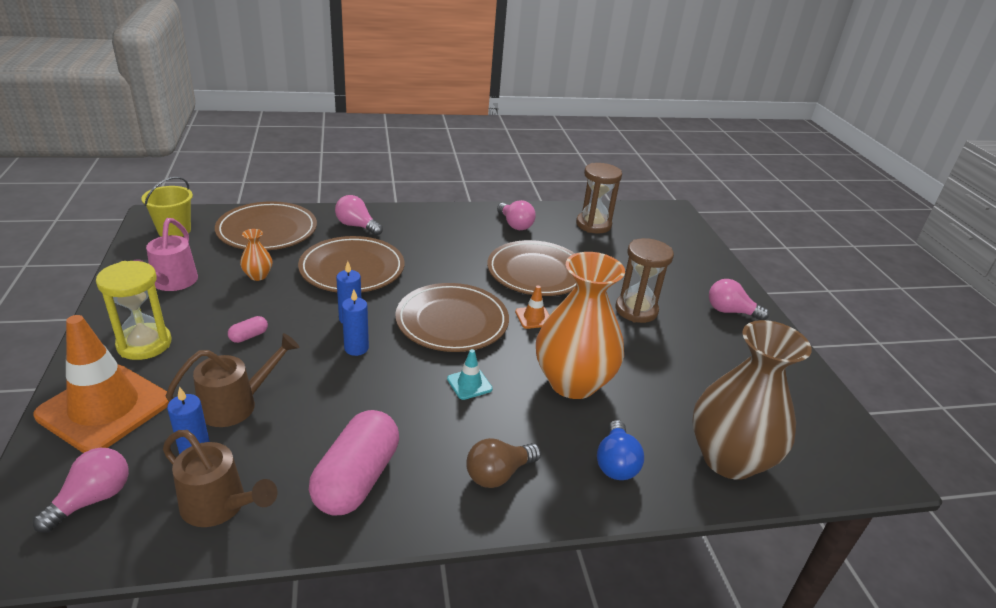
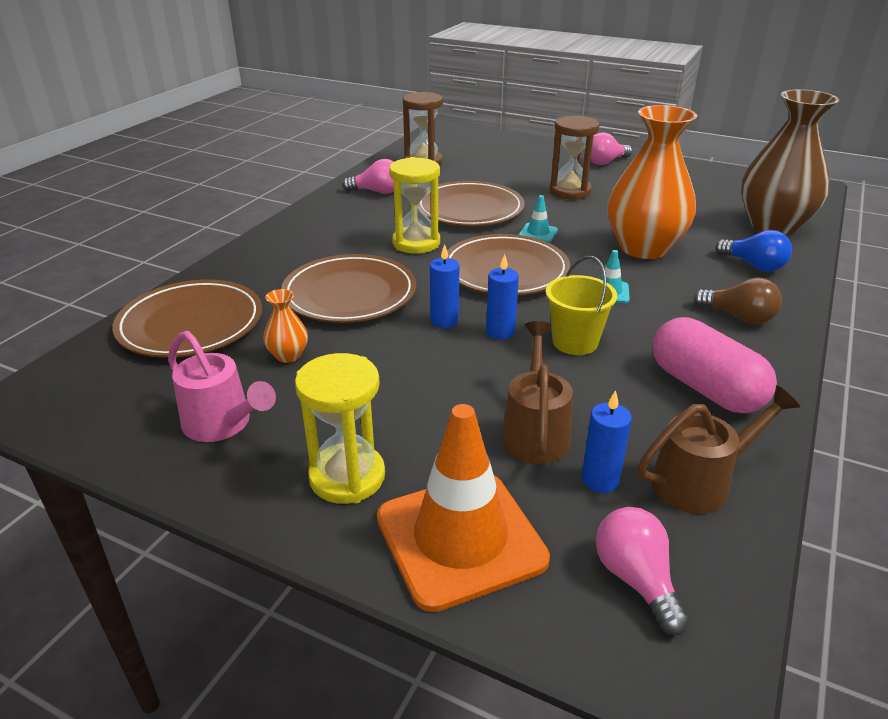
camera: 50 degrees left, 0 degrees up
yellow bucket [141,177,193,237] -> yellow bucket moved to [546,256,617,355]
pink capsule [228,316,268,343] -> none
pink light bulb [335,195,383,235] -> none
brown light bulb [466,438,541,488] -> brown light bulb turned 60 degrees counterclockwise [693,277,782,324]
orange traffic cone [515,286,550,329] -> turquoise traffic cone [519,195,558,243]
none -> yellow hourglass [389,157,440,254]

